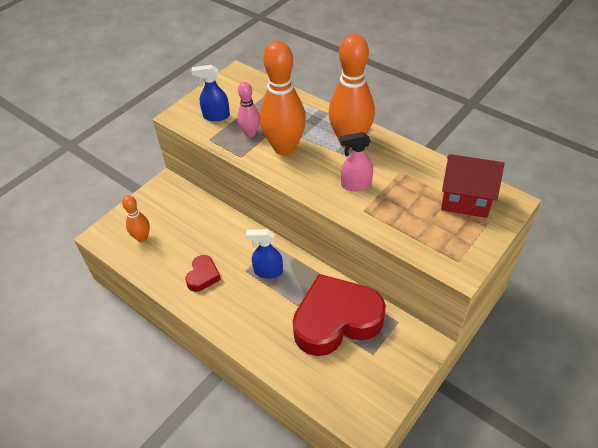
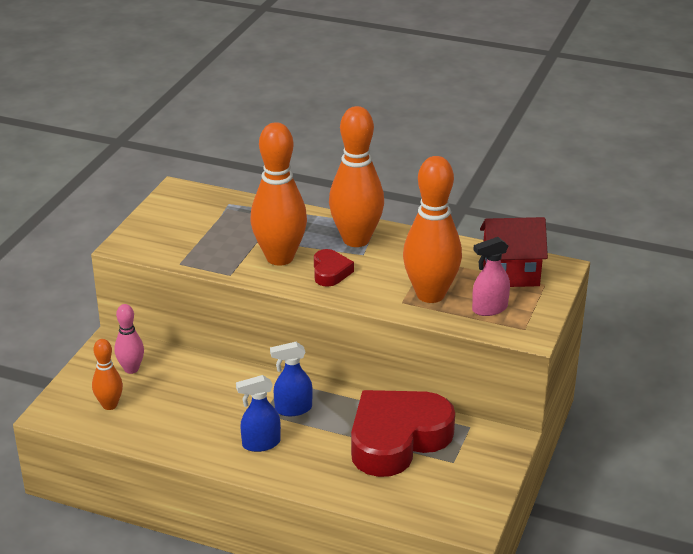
camera: 20 degrees left, 15 degrees down
red heart [185,255,221,292] -> red heart moved to [314,249,354,287]
blue spray bottle [191,65,230,121] -> blue spray bottle moved to [236,375,281,452]
pink bowling pin [237,82,260,137] -> pink bowling pin moved to [115,304,144,374]
pink spray bottle [340,132,373,191] -> pink spray bottle moved to [472,237,510,316]
none -> orange bowling pin [403,156,462,303]

